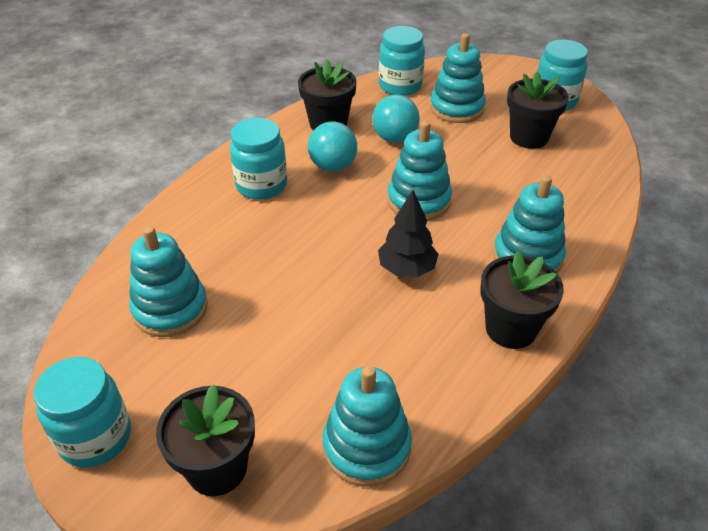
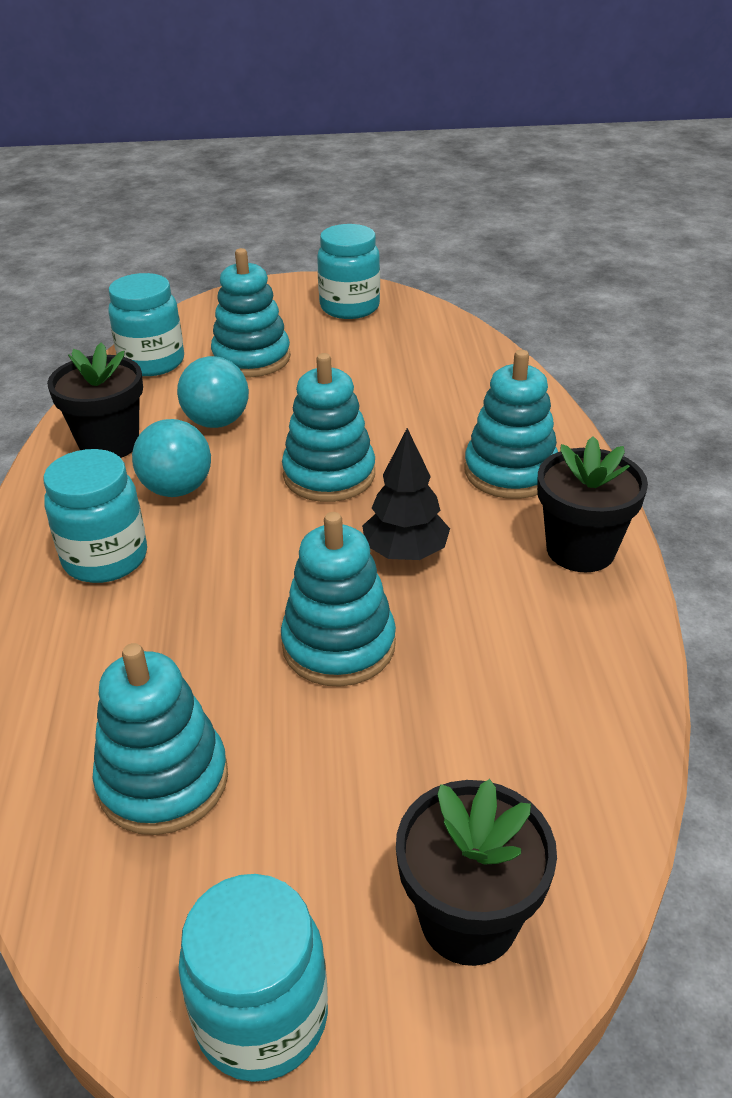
camera: 40 degrees left, 5 degrees down
turquoise stacking toy [322,366,412,487] -> turquoise stacking toy moved to [281,512,396,687]
black flower pot [507,72,569,149] -> none

